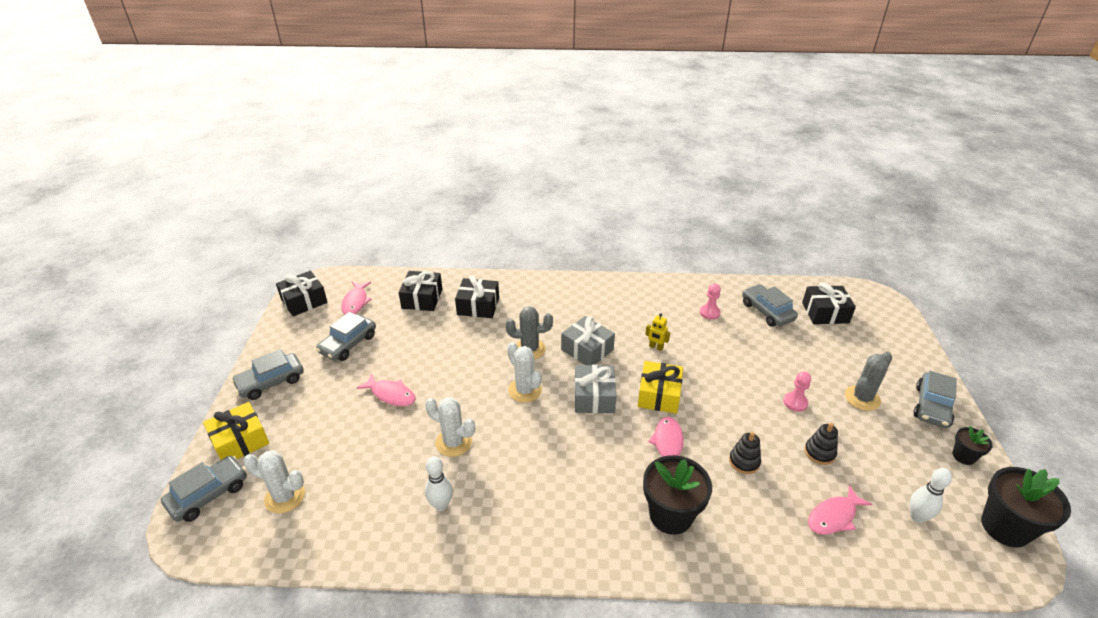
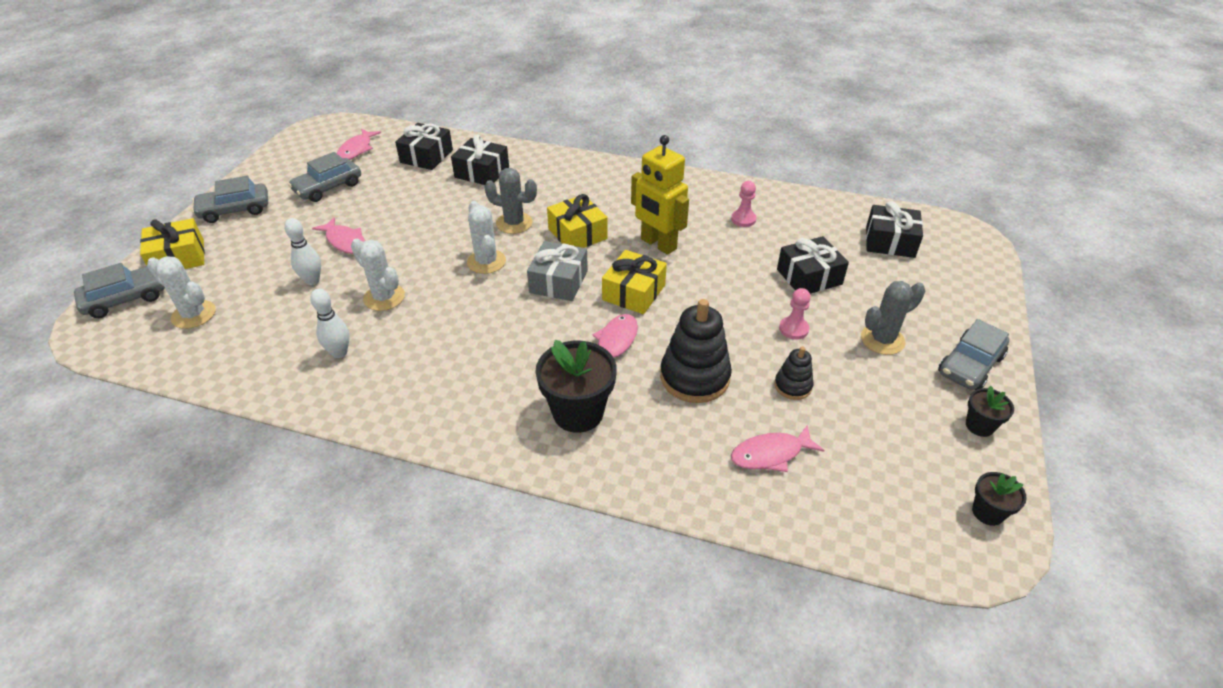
camera: 15 degrees right, 5 degrees up
black gift [276,271,328,316] -> black gift moved to [777,236,849,294]
grey gift [561,316,615,365] -> yellow gift [547,194,608,248]
yellow robot [645,313,670,351] -> yellow robot [631,135,689,255], size x2.26
black stacking toy [729,432,761,474] -> black stacking toy [660,299,732,403], size x1.89
grey car [742,284,798,327] -> none
white bowling pin [910,468,952,523] -> white bowling pin moved to [284,218,321,285]
black flower pot [981,467,1071,547] -> black flower pot [972,472,1027,526], size x0.53

